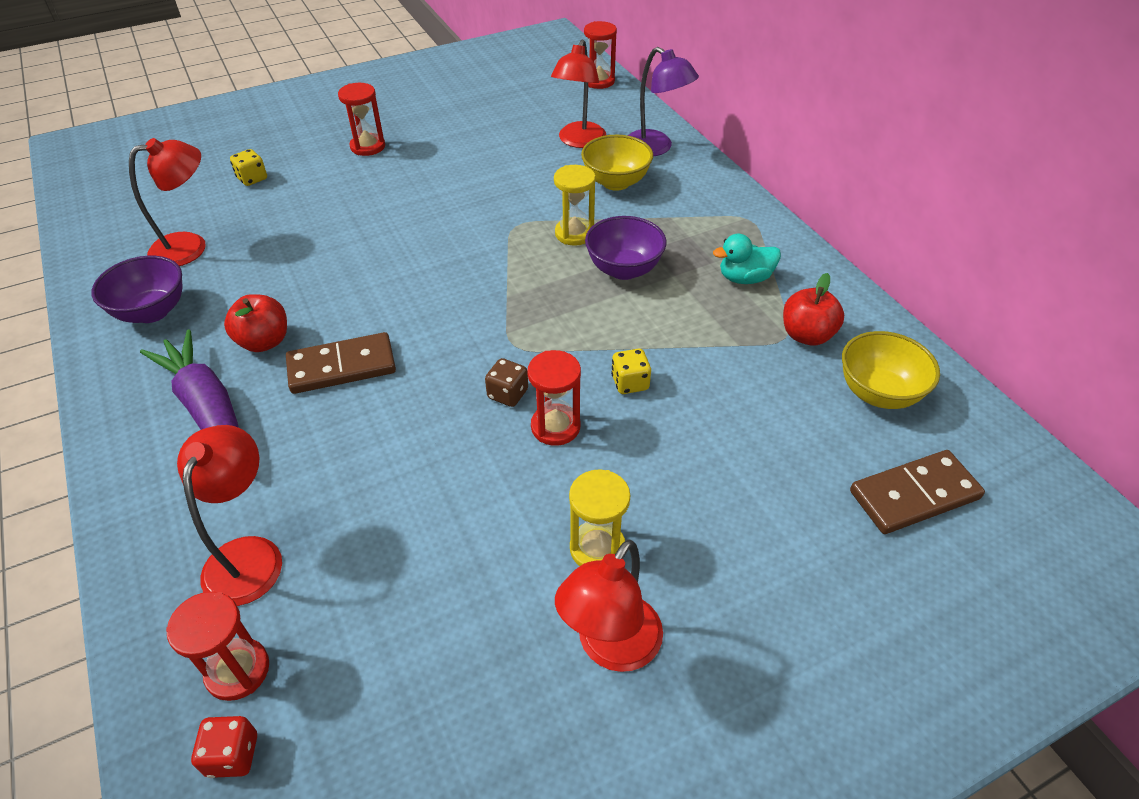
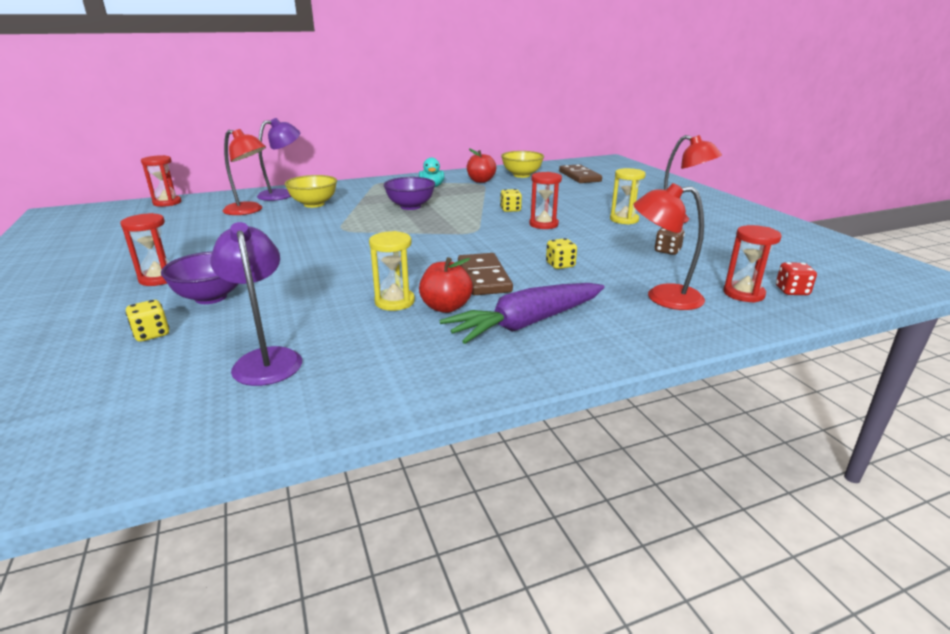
camera: 85 degrees left, 20 degrees down
purple bowl [91,256,182,323] -> purple bowl moved to [161,251,238,304]
red lamp [129,138,206,266] -> purple lamp [210,222,302,386]
brown dice [485,358,528,407] -> brown dice moved to [655,228,685,255]
yellow hourglass [554,165,596,246] -> yellow hourglass moved to [369,231,415,311]
none -> yellow dice [546,238,577,269]

